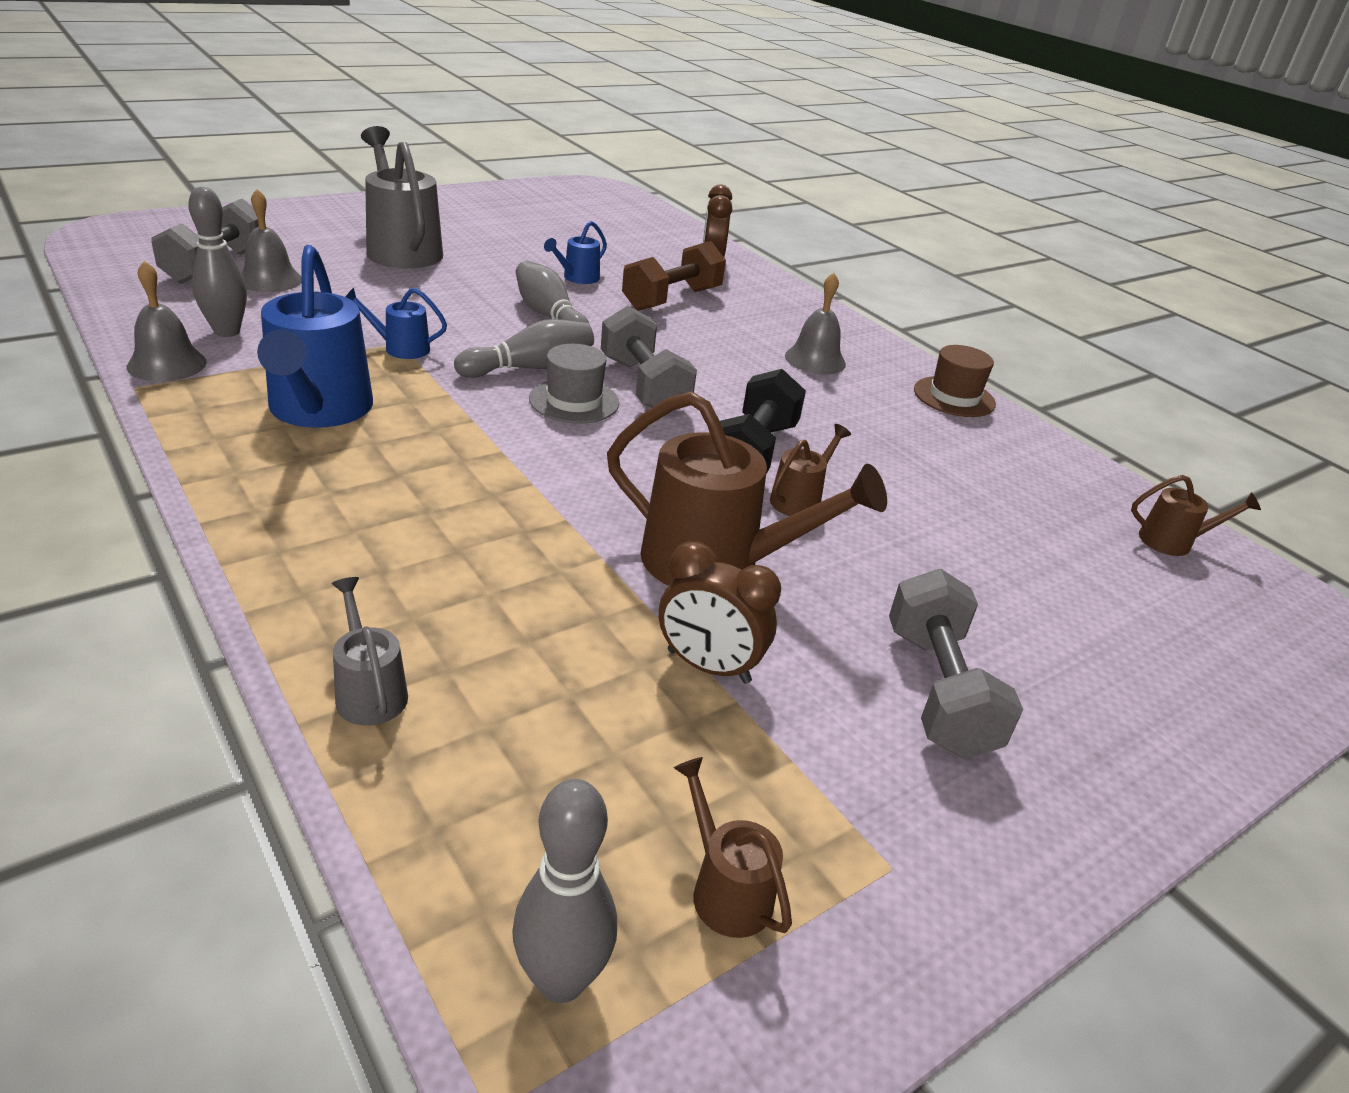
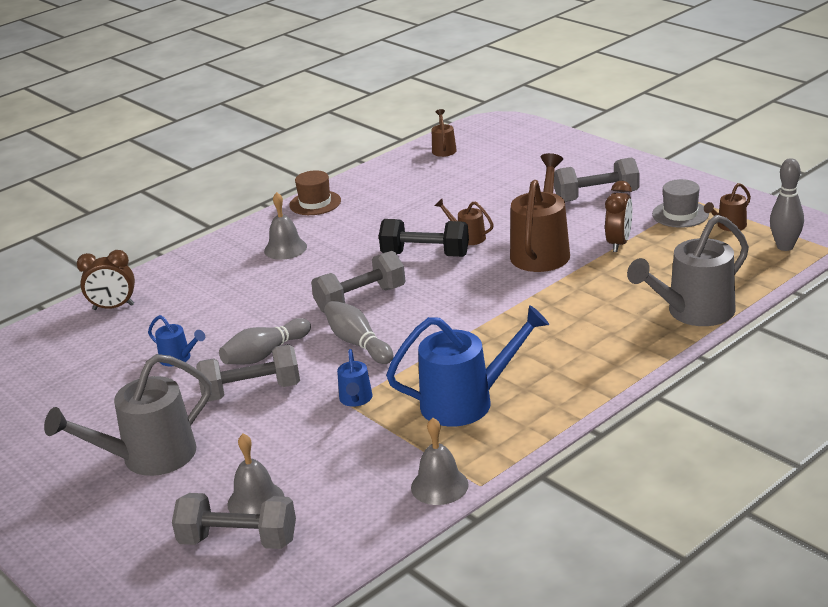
camera: 90 degrees left, 5 degrees down
grey bowling pin [188,187,247,337] -> none
grey watering can [331,577,408,726] -> grey watering can [627,215,749,326], size x2.07
grey hat [529,344,619,424] -> grey hat moved to [652,179,709,228]
brown dumbbell [622,241,726,311] -> none
none -> grey dumbbell [196,344,300,402]

